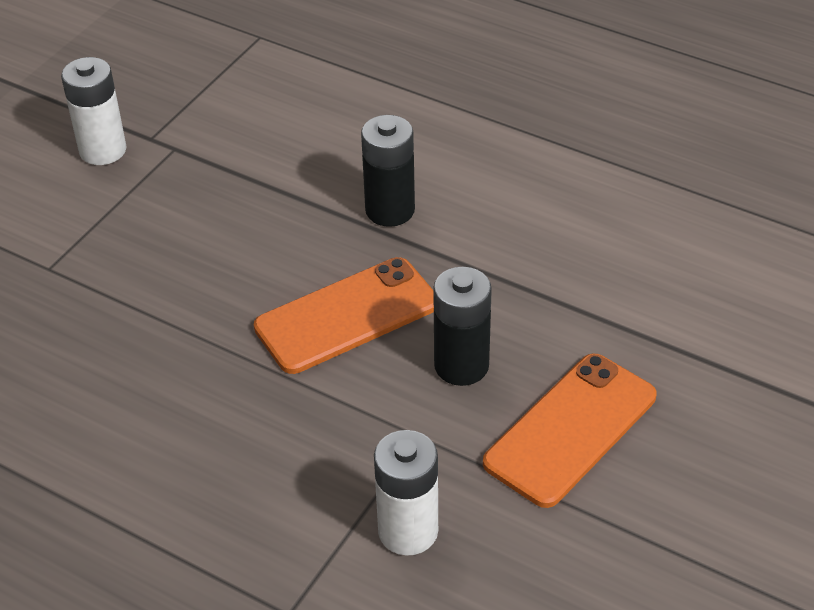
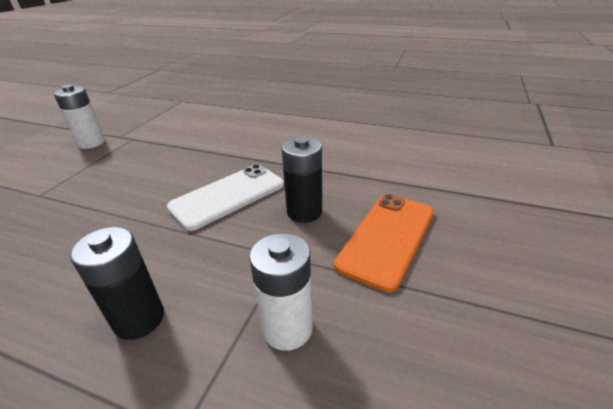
camera: 10 degrees left, 10 degrees down
orange phone [254,257,434,374] -> white phone [167,164,284,231]
black battery [361,115,415,227] -> black battery moved to [70,227,164,340]

